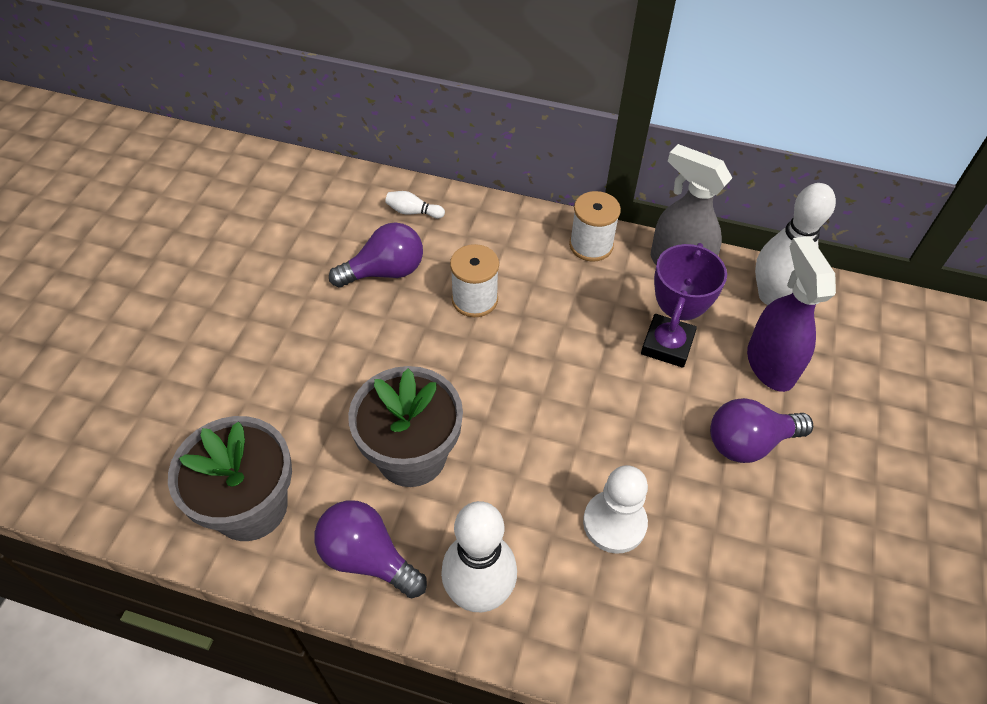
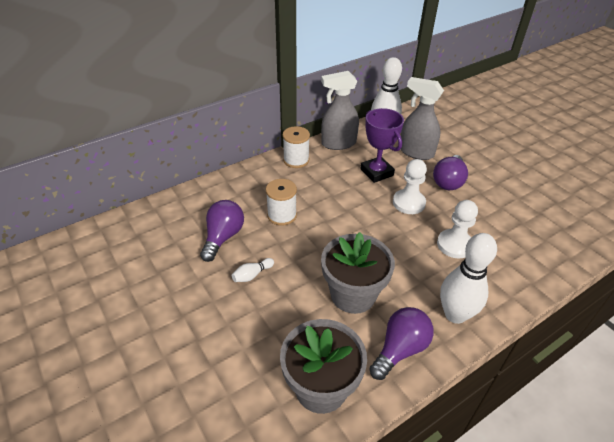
camera: 50 degrees left, 10 degrees down
purple light bulb [314,500,427,598] -> purple light bulb turned 150 degrees clockwise [370,307,434,380]
white bowling pin [385,191,445,219] -> white bowling pin moved to [232,258,274,282]
purple spray bottle [747,236,836,392] -> grey spray bottle [400,77,444,160]
none -> white pawn [393,159,427,214]

